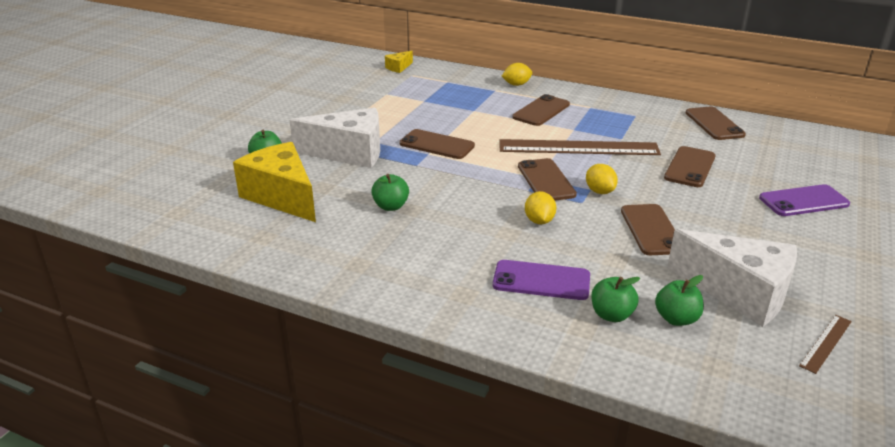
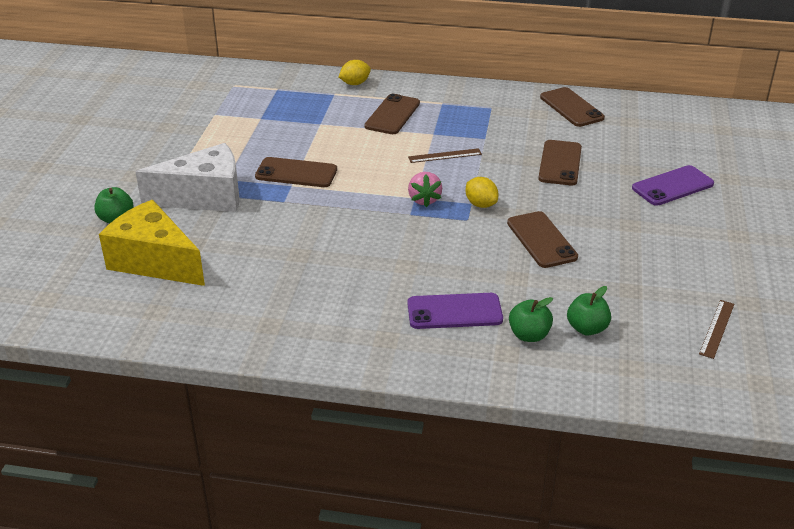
camera: 15 degrees left, 5 degrees up
green apple [371,174,409,211] -> none
yellow cheese [385,51,413,73] -> none
brown ruler [499,139,661,155] -> brown ruler [408,148,482,163], size x0.44
brown phone [518,158,577,201] -> pink strawberry [408,172,442,207]
yellow lemon [525,191,556,224] -> none
white cheese [667,229,797,327] -> none

